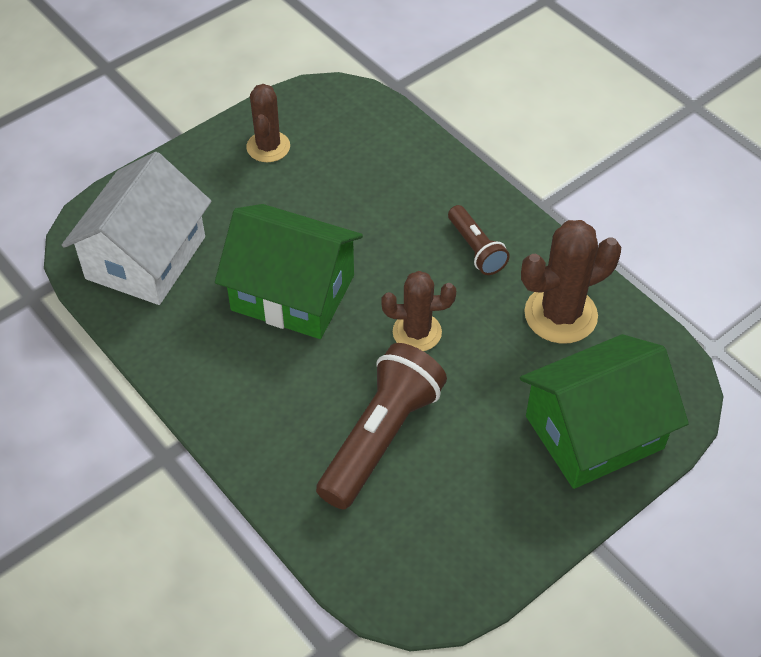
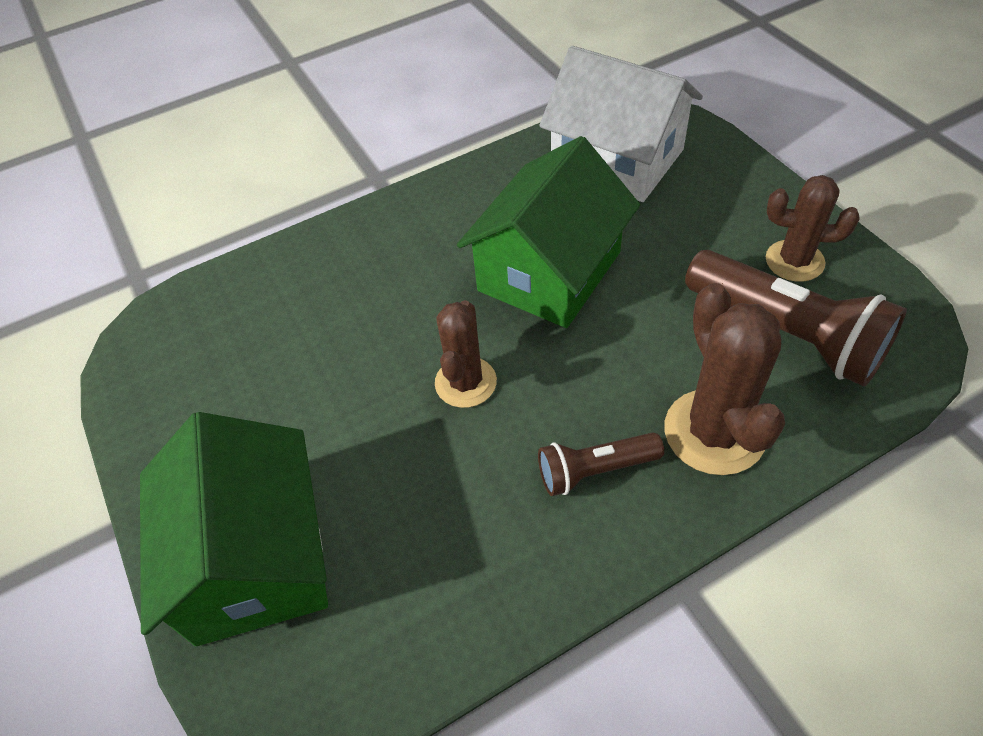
camera: 105 degrees right, 0 degrees up
brown flashlight [316,343,447,509] -> brown flashlight moved to [685,250,907,386]
brown cactus [521,220,621,344] -> brown cactus moved to [664,283,785,475]

